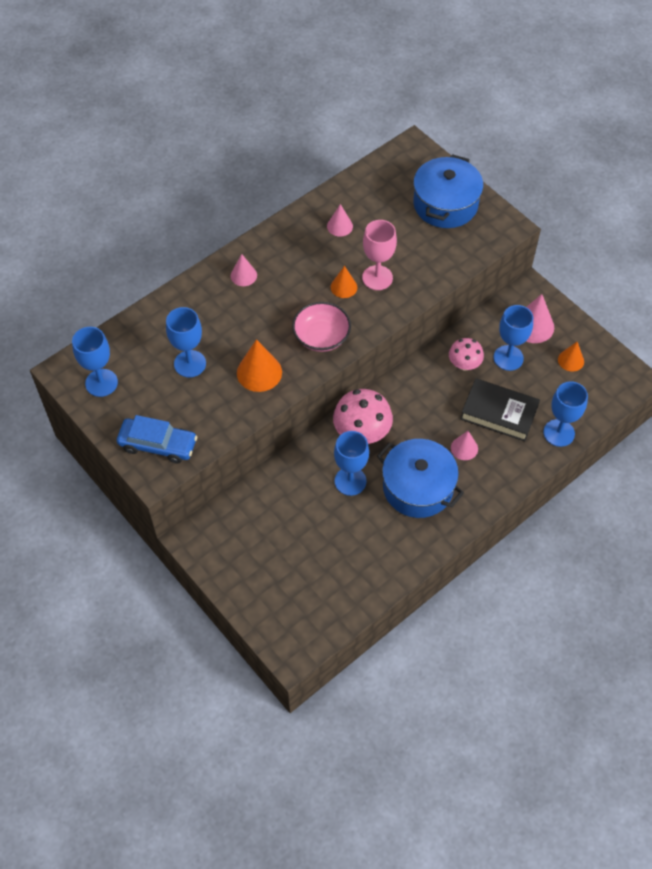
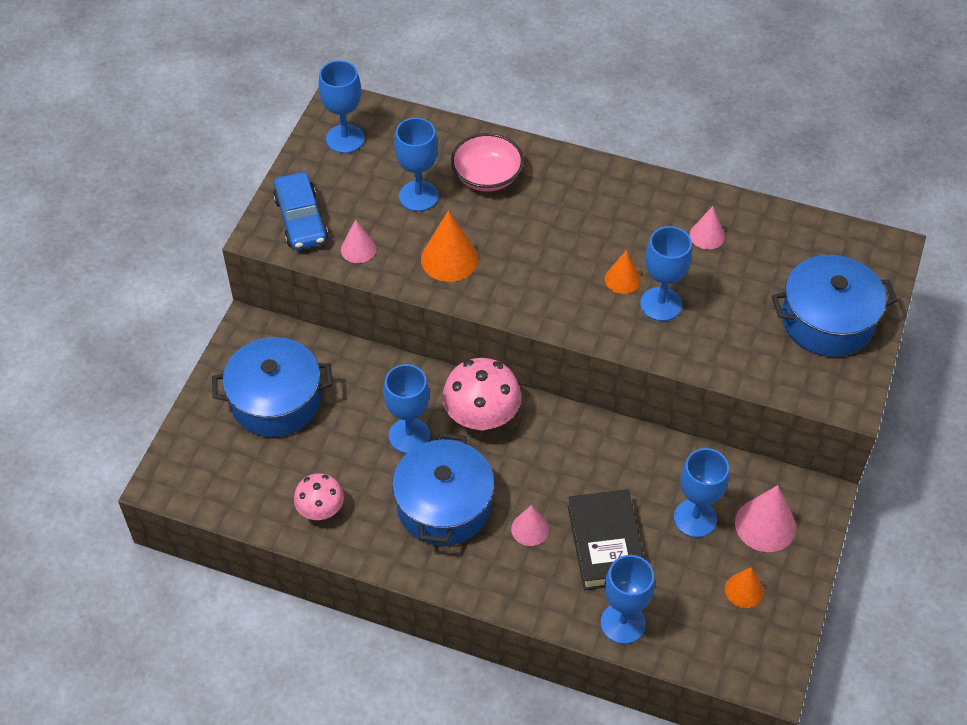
camera: 60 degrees right, 5 degrees down
pink cone [231,254,257,286] -> pink cone moved to [341,220,376,263]
pink bowl [292,302,351,352] -> pink bowl moved to [451,133,524,192]
pink goblet [362,220,397,290] -> blue goblet [640,226,692,321]
pink mushroom [449,338,484,370] -> pink mushroom moved to [294,473,344,520]
none -> blue pot [212,337,332,437]

